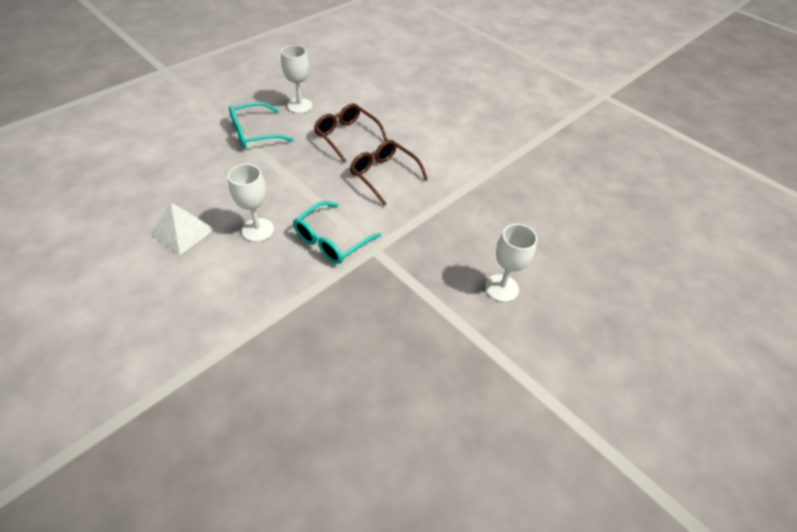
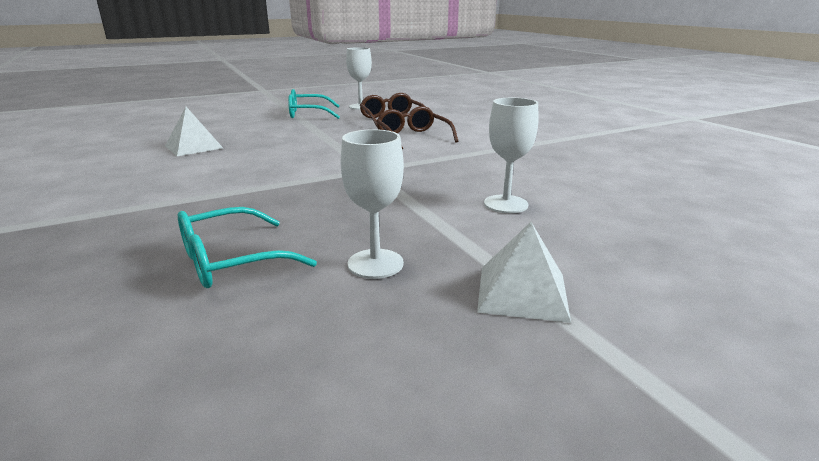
camera: 20 degrees right, 25 degrees down
white goblet [228,164,274,242] -> white goblet moved to [341,129,404,279]
turquoise glasses [293,201,382,264] -> turquoise glasses moved to [178,207,317,288]
none -> white pyramid [477,222,571,323]

